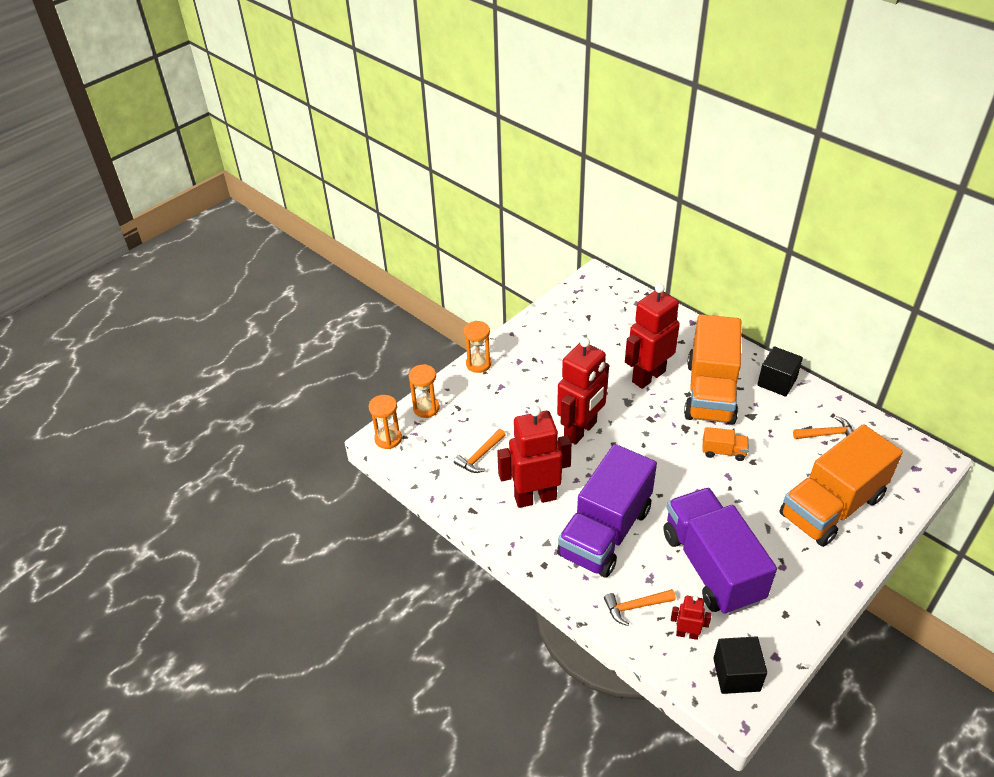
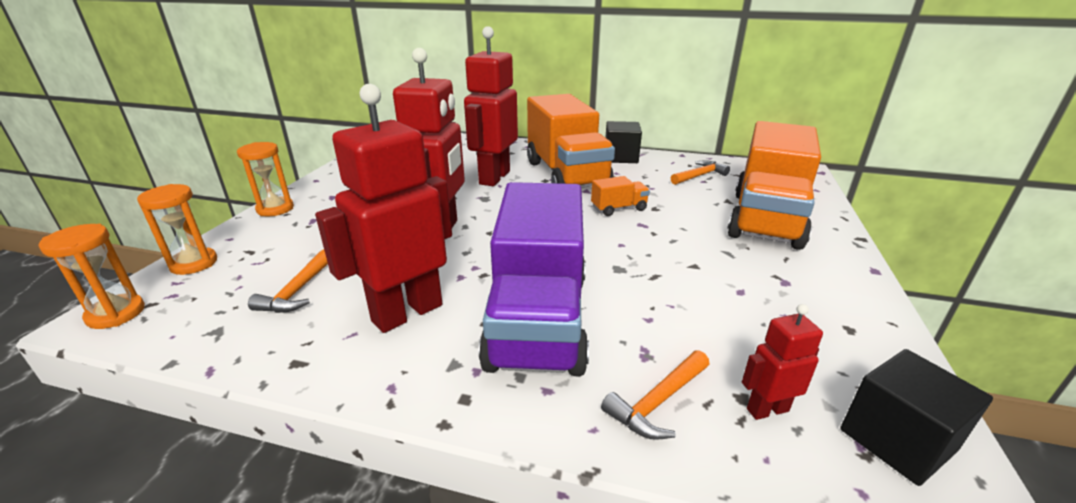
camera: 30 degrees left, 15 degrees down
purple truck [663,488,777,615] -> none

